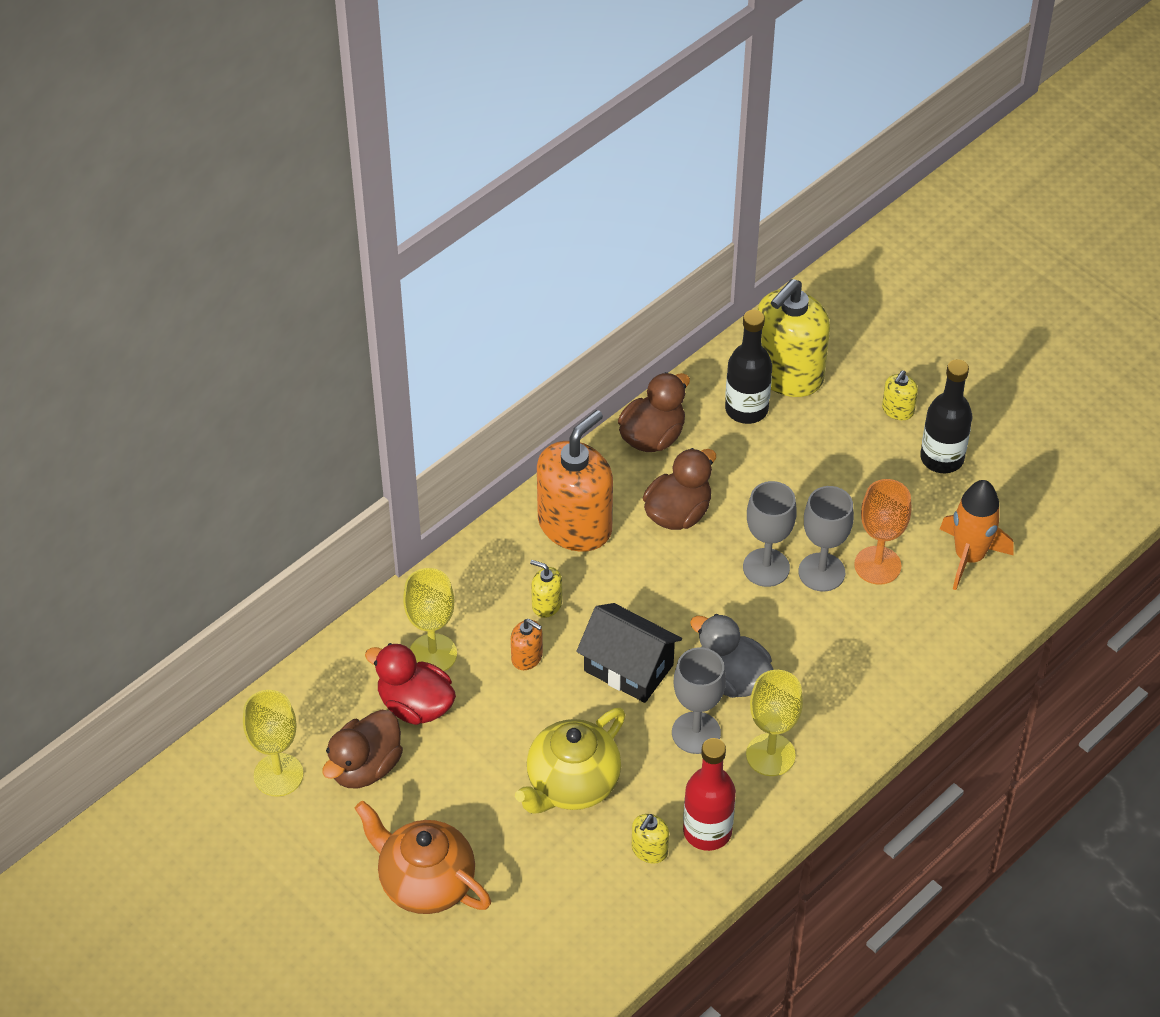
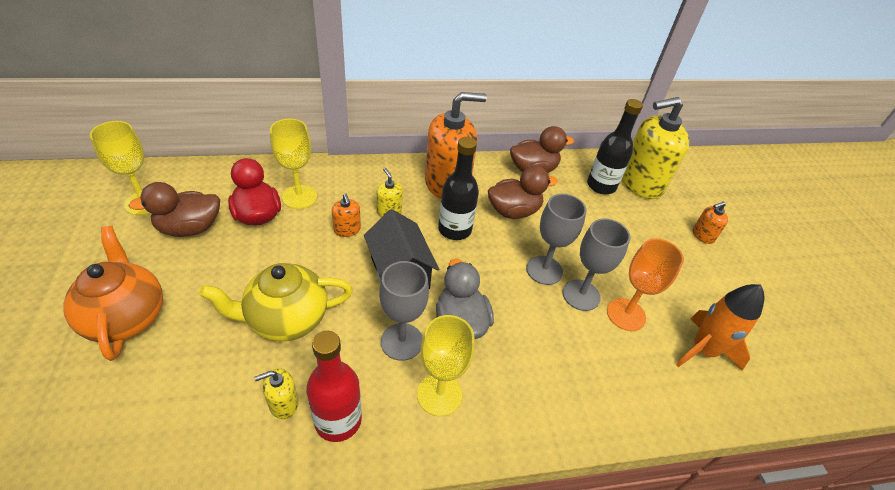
camera: 30 degrees right, 5 degrees down
yellow soap dispenser [882,370,918,420] -> orange soap dispenser [693,202,728,244]
black bottle [920,359,972,473] -> black bottle moved to [438,137,479,240]

